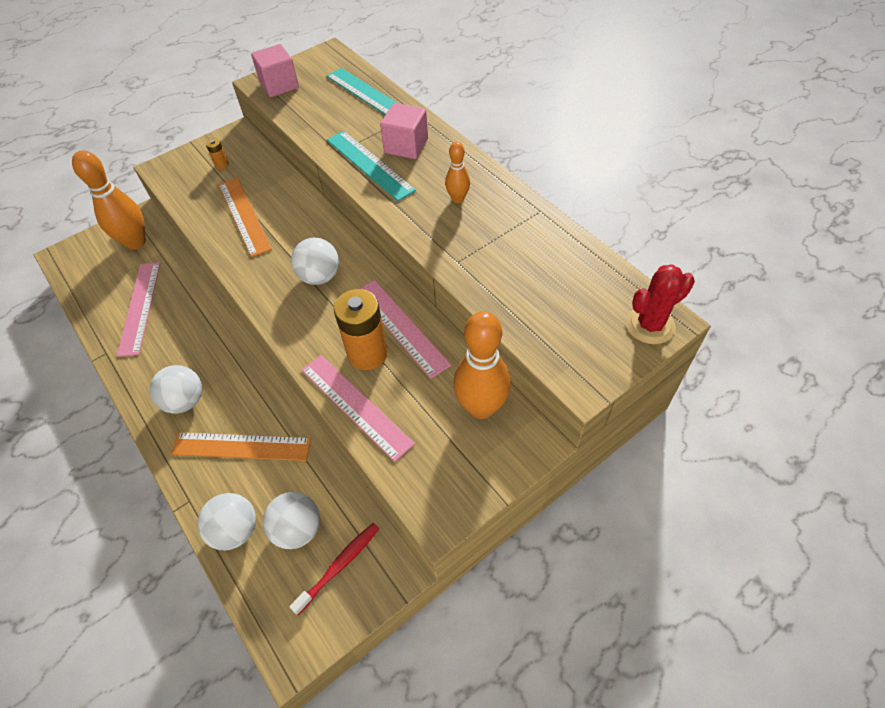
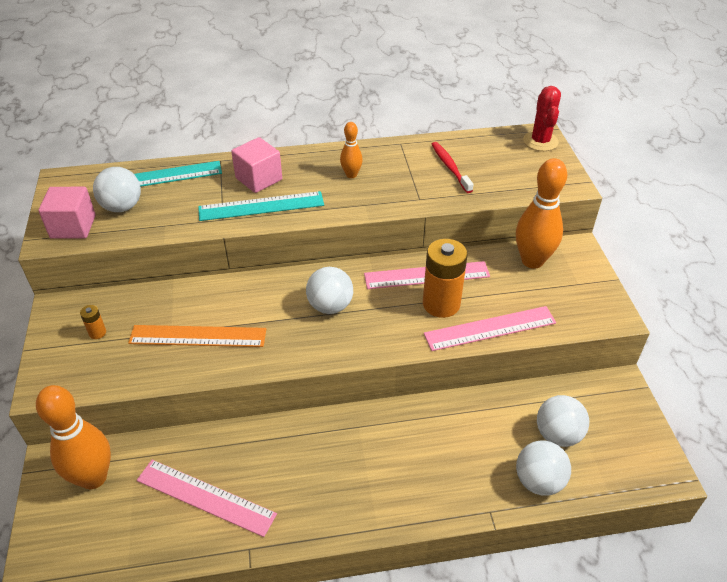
camera: 65 degrees left, 10 degrees down
white ball [150,365,202,414] -> white ball moved to [93,167,141,212]
orange ruler [171,432,311,461] -> none
red toothbrush [289,523,380,615] -> red toothbrush moved to [431,142,474,193]

